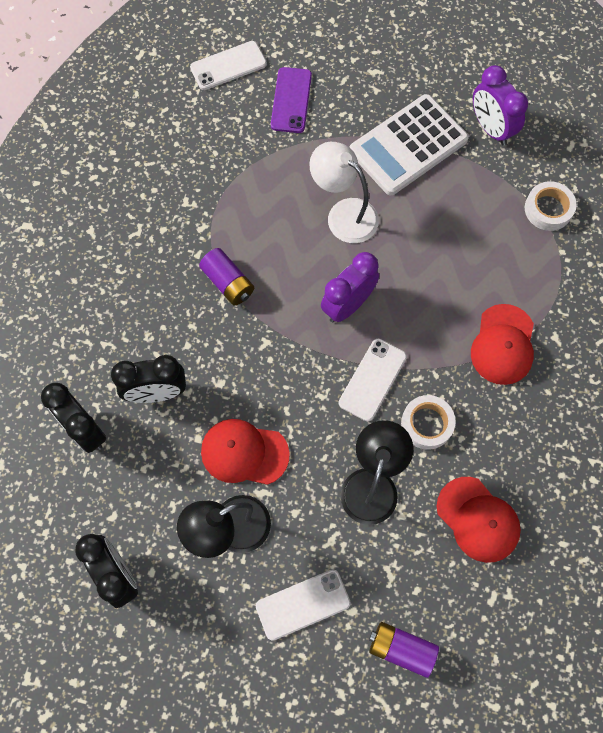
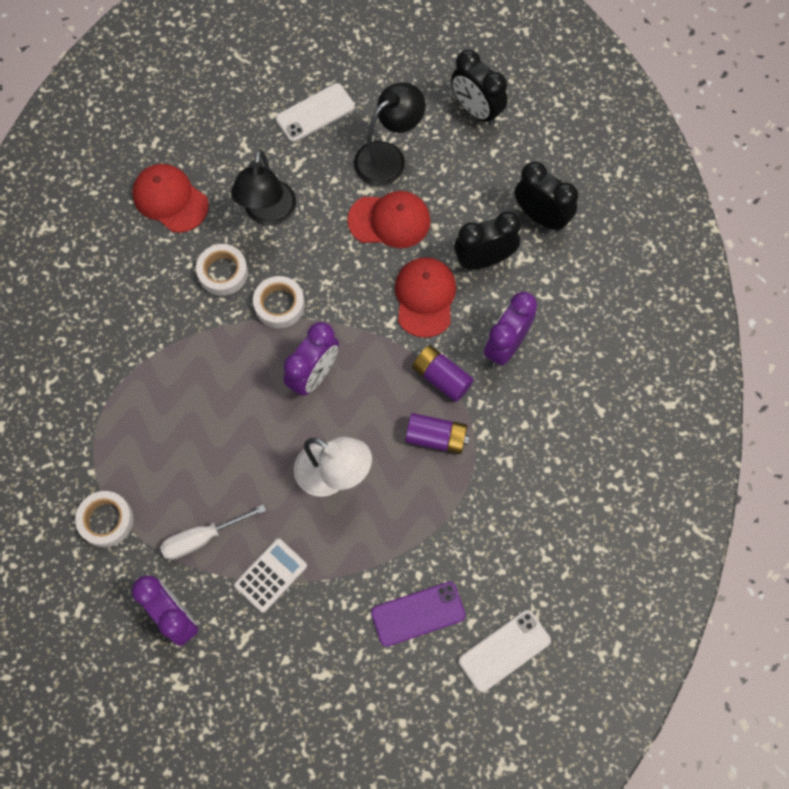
camera: 170 degrees right, 0 degrees up
purple phone [271,67,312,133] -> purple phone turned 75 degrees clockwise [371,582,466,647]
white phone [338,339,407,422] -> white tape [253,276,305,328]
white calculator [350,94,469,195] -> white calculator [234,538,307,613], size x0.53
purple battery [369,622,439,678] -> purple battery moved to [405,413,469,454]
red cap [471,304,534,385] -> red cap moved to [395,257,456,338]
none -> white screwdriver [160,504,266,560]
none -> purple clock [484,292,537,366]

